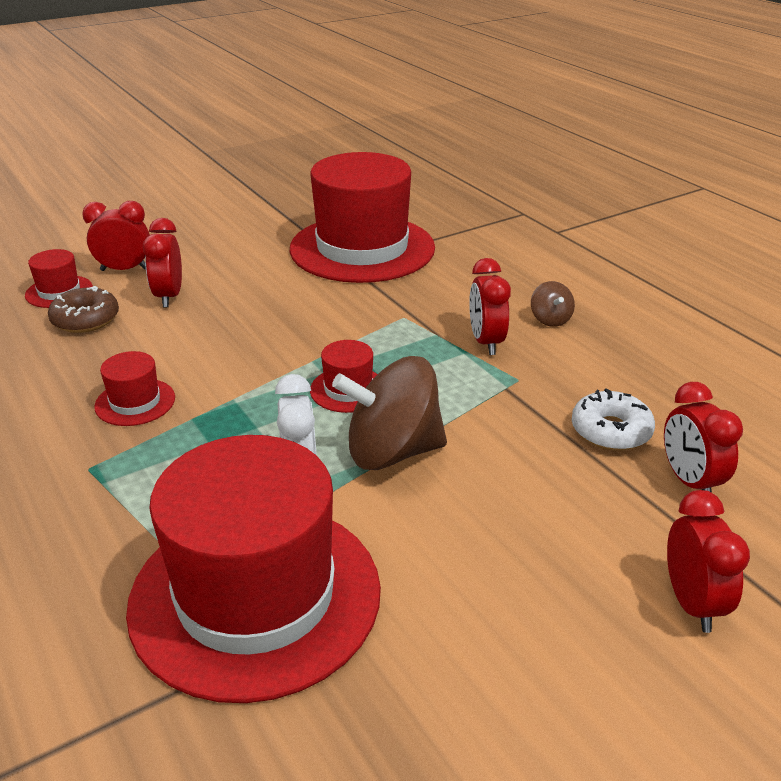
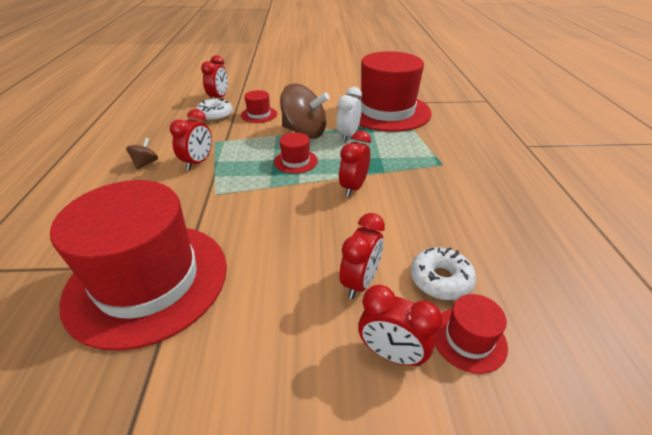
camera: 150 degrees left, 5 degrees up
brown donut [48,286,119,333] -> white donut [411,247,476,300]
red hat [94,351,175,426] -> red hat moved to [241,90,277,123]
red clock [667,490,750,633] -> red clock moved to [339,131,371,197]

